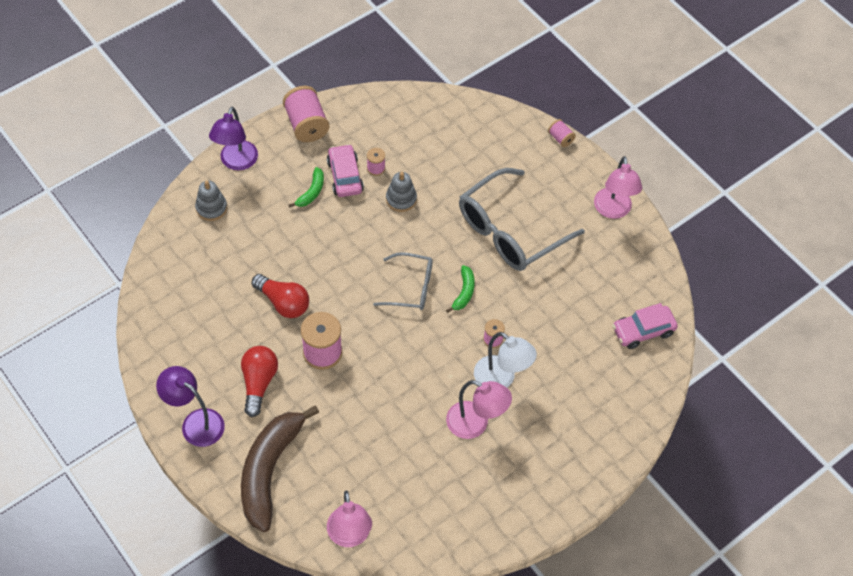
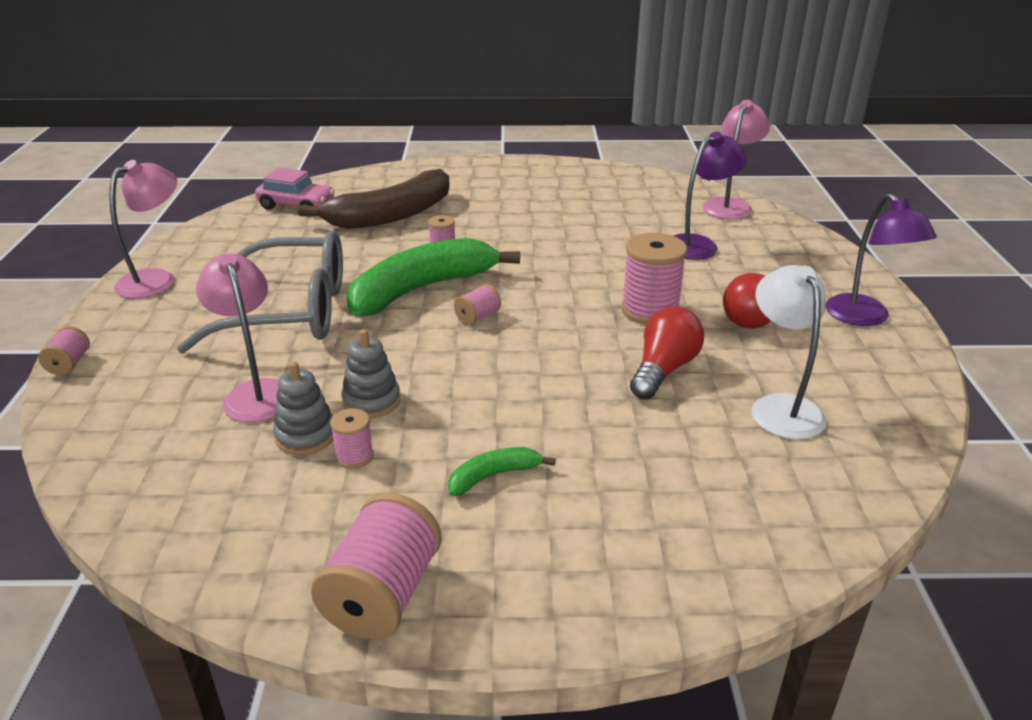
camera: 140 degrees left, 25 degrees down
grey stacking toy [195,181,227,221] -> grey stacking toy moved to [273,361,333,455]
purple lamp [209,107,258,170] -> purple lamp moved to [674,132,747,260]
brown banana [241,405,319,532] -> brown banana moved to [298,169,450,229]
red light bulb [252,274,309,318] -> red light bulb turned 45 degrees clockwise [630,306,704,399]
pink car [327,144,364,197] -> none
grey glasses [373,252,433,310] -> pink spool [454,284,501,325]
green banana [446,265,475,313] -> green banana [346,238,520,317], size x2.28
pink lamp [446,380,512,439] -> pink lamp moved to [196,253,279,422]
white lamp [474,332,537,388] -> white lamp moved to [752,265,826,439]

